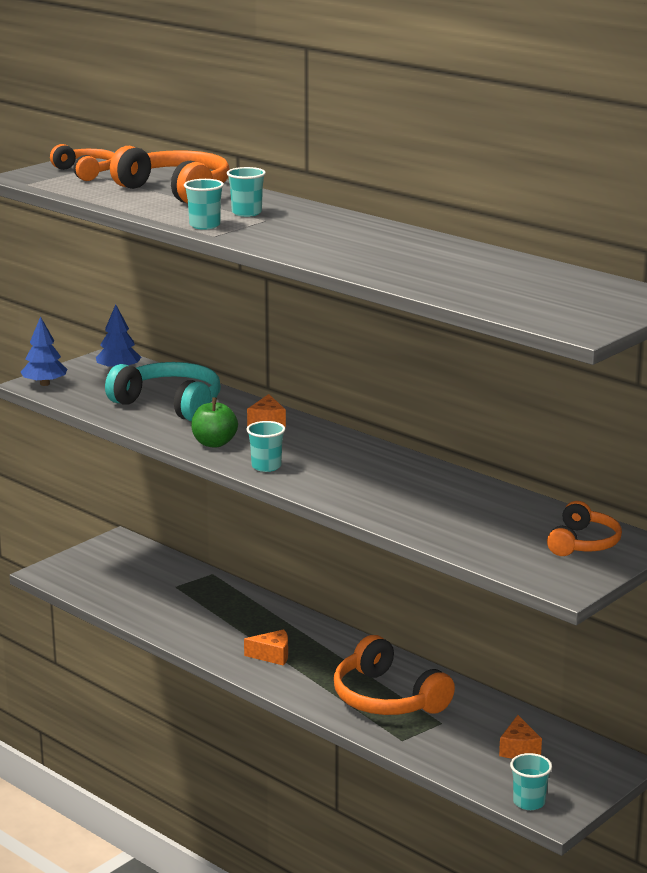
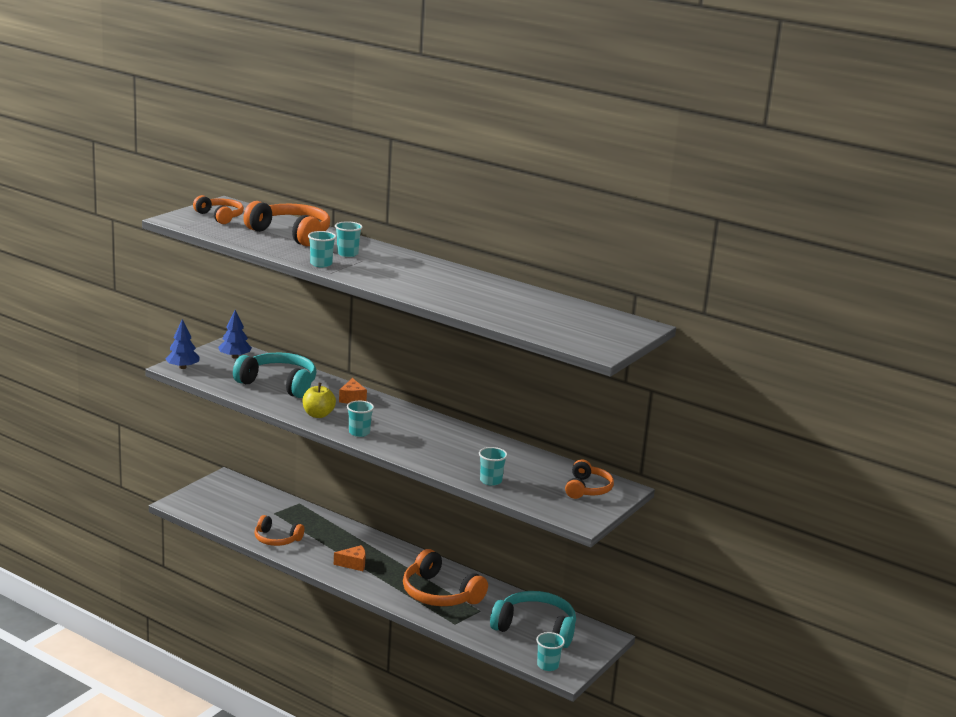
camera: 10 degrees left, 0 degrees up
green apple [191,397,238,448] -> yellow apple [302,383,336,418]
orange cheese [499,715,542,759] -> turquoise headphones [490,591,576,648]
none -> orange headphones [254,515,304,546]
none -> turquoise cup [479,447,508,486]

